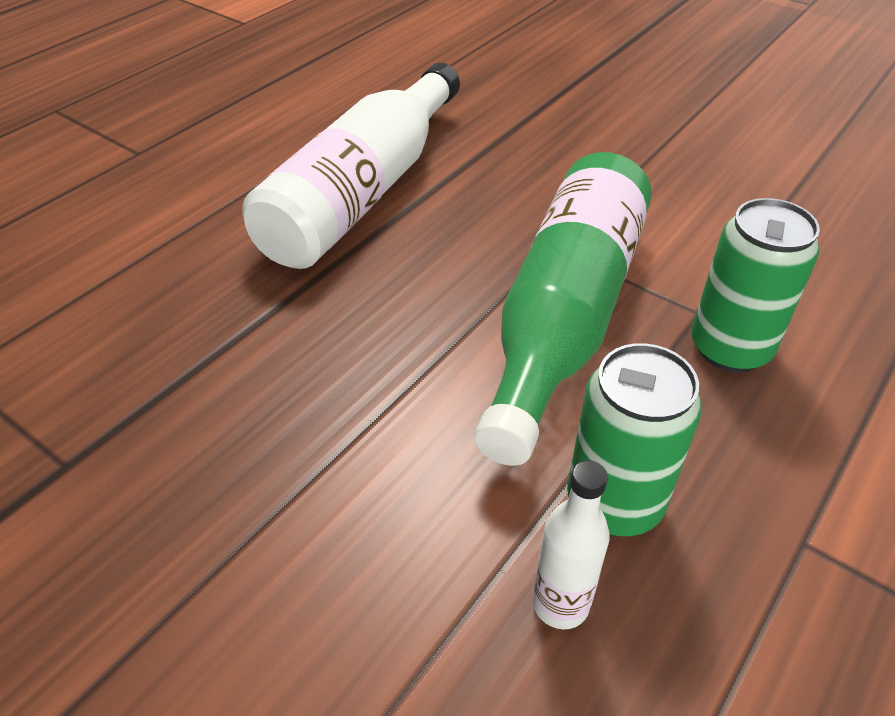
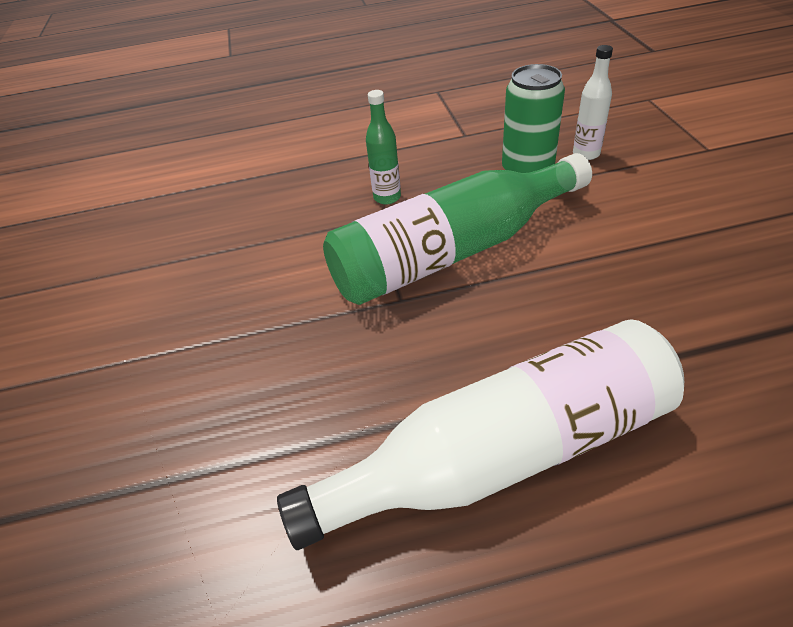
camera: 135 degrees left, 0 degrees up
green can [691,198,820,372] -> green bottle [366,90,401,205]

